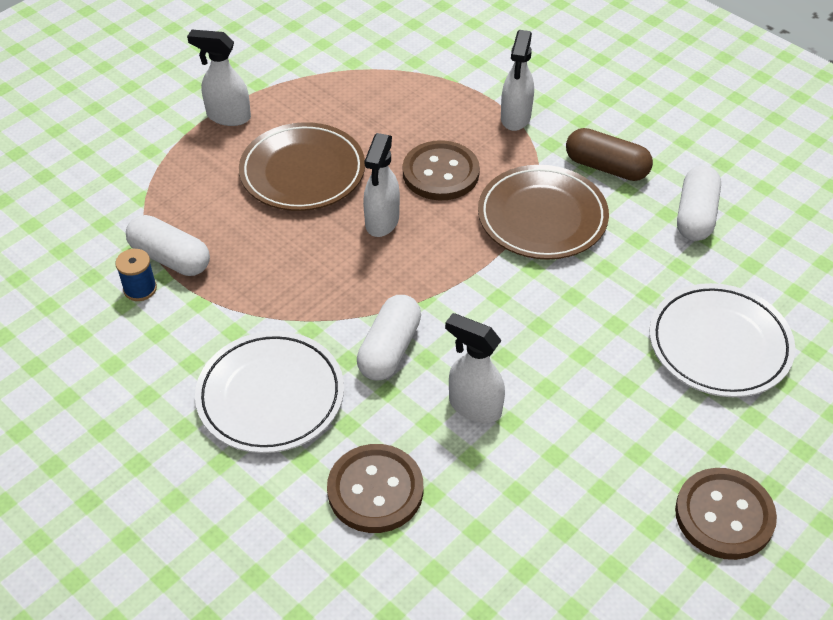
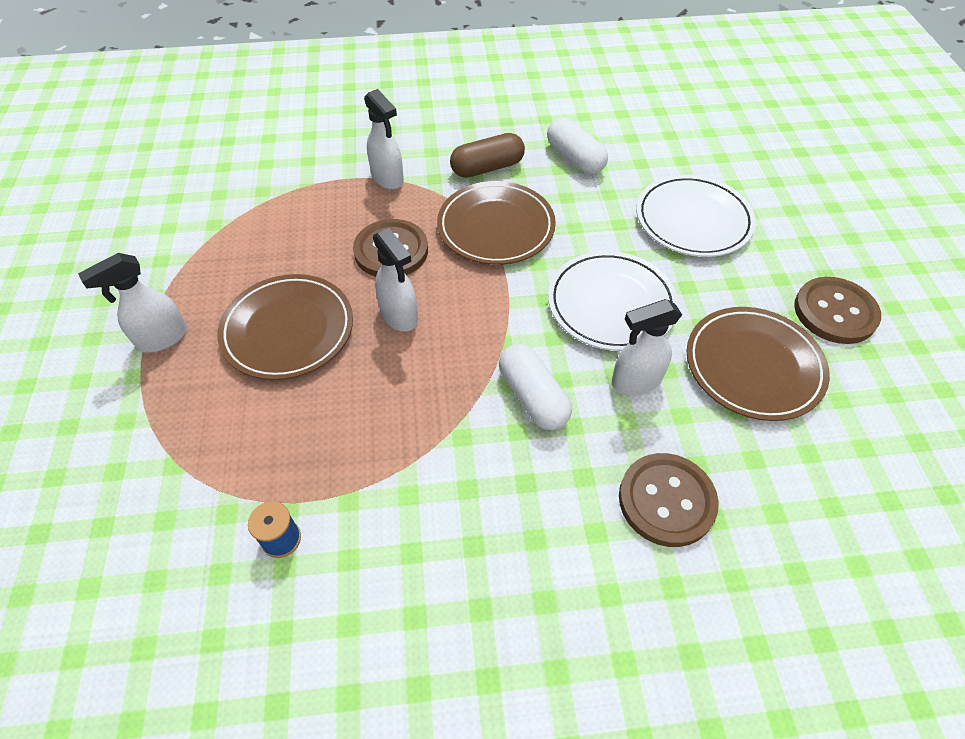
camera: 50 degrees left, 5 degrees up
white capsule [126,215,210,276] -> none
white plate [195,331,344,453] -> white plate moved to [548,251,679,351]
none -> brown plate [687,307,830,421]

